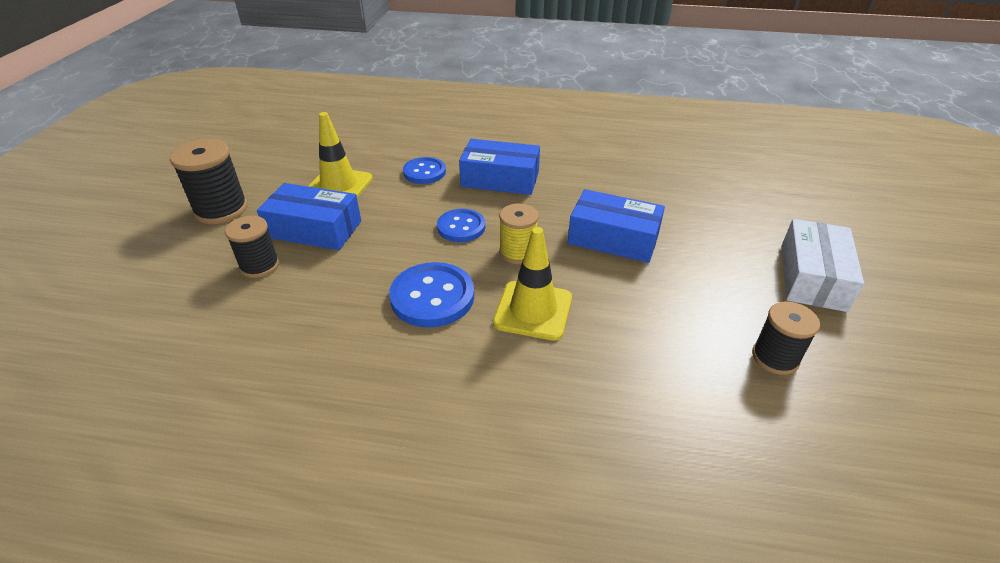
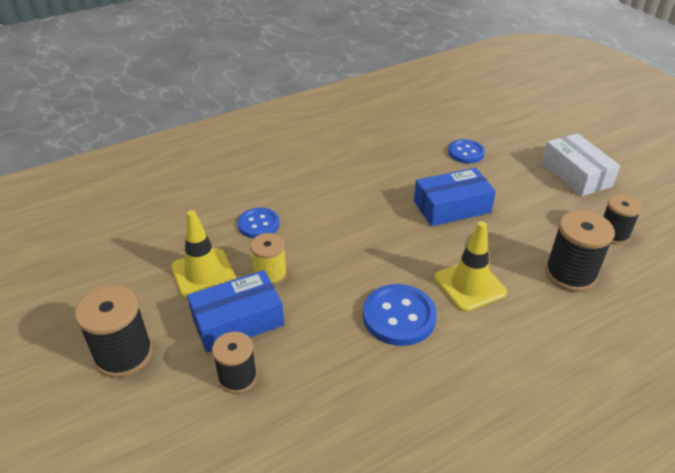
camera: 40 degrees left, 0 degrees up
blue button [437,209,485,242] -> blue button moved to [448,139,485,163]
blue box [459,139,540,195] -> none
yellow spool [499,203,539,264] -> yellow spool moved to [250,233,287,286]
none -> black spool [545,210,615,292]

